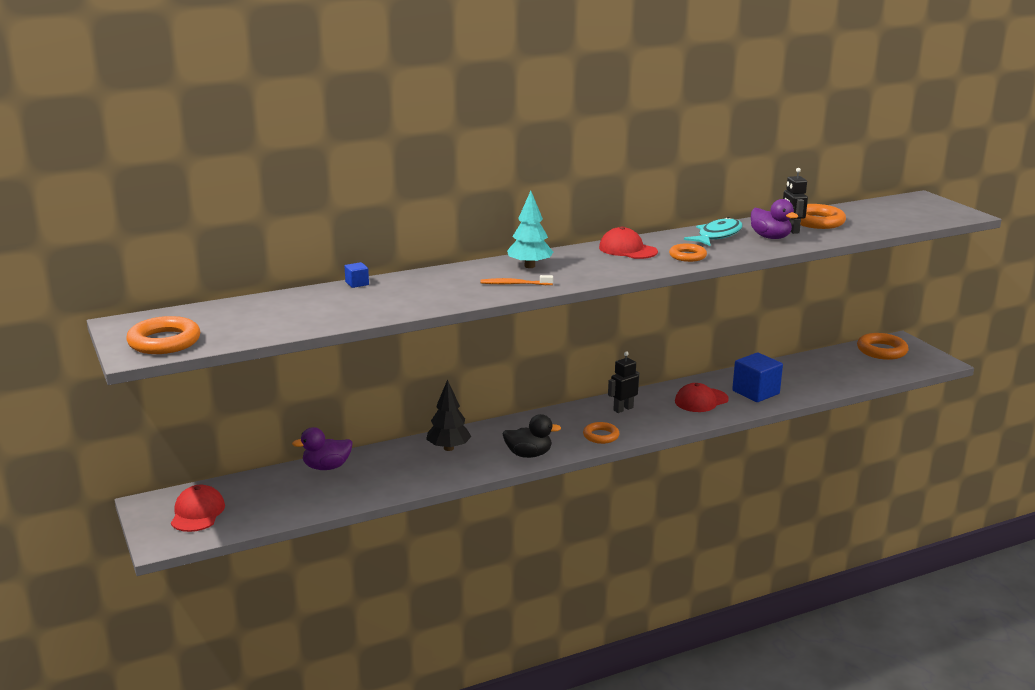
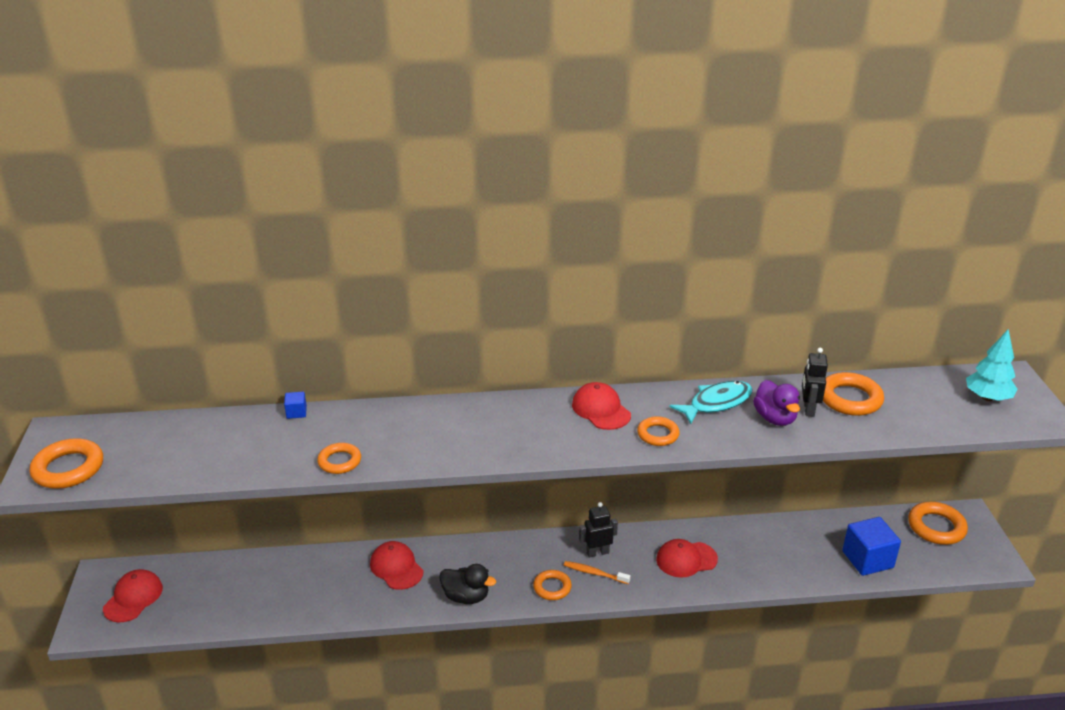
camera: 20 degrees right, 10 degrees up
purple duck [292,427,353,470] -> none
black tree [426,379,471,451] -> red cap [370,541,424,590]
orange toothbrush [480,275,553,285] -> orange toothbrush moved to [564,561,630,584]
turquoise tree [507,191,553,268] -> turquoise tree moved to [966,329,1017,401]
blue cube [732,353,783,402] -> blue cube moved to [842,517,901,576]
none -> orange ring [317,443,361,474]

